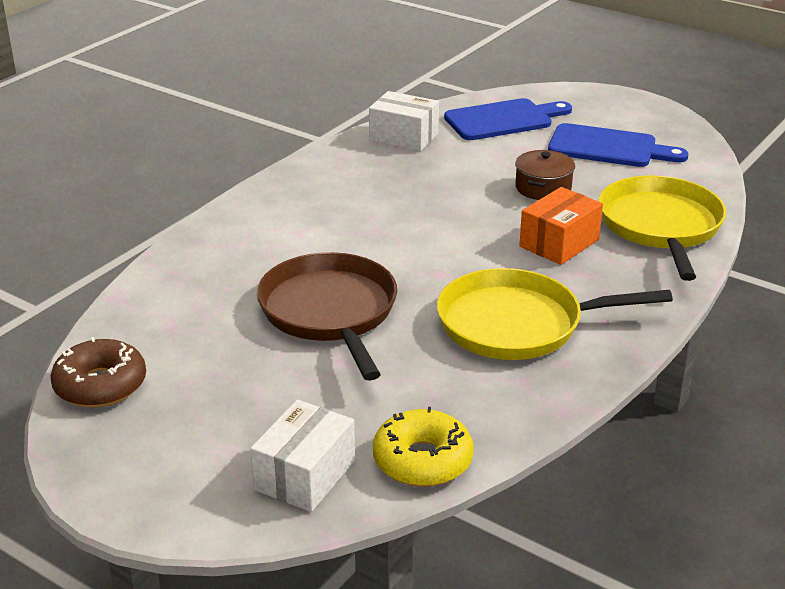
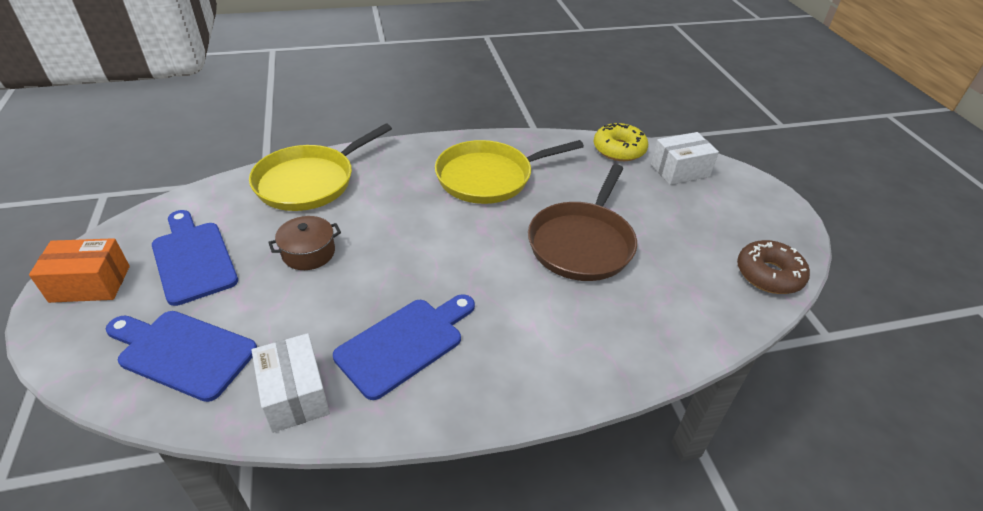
camera: 140 degrees left, 10 degrees up
yellow pan [437,268,673,360] -> yellow pan turned 120 degrees clockwise [435,140,584,204]
orange box [519,187,603,265] -> orange box moved to [29,238,130,303]
none -> blue cutting board [333,294,475,400]

